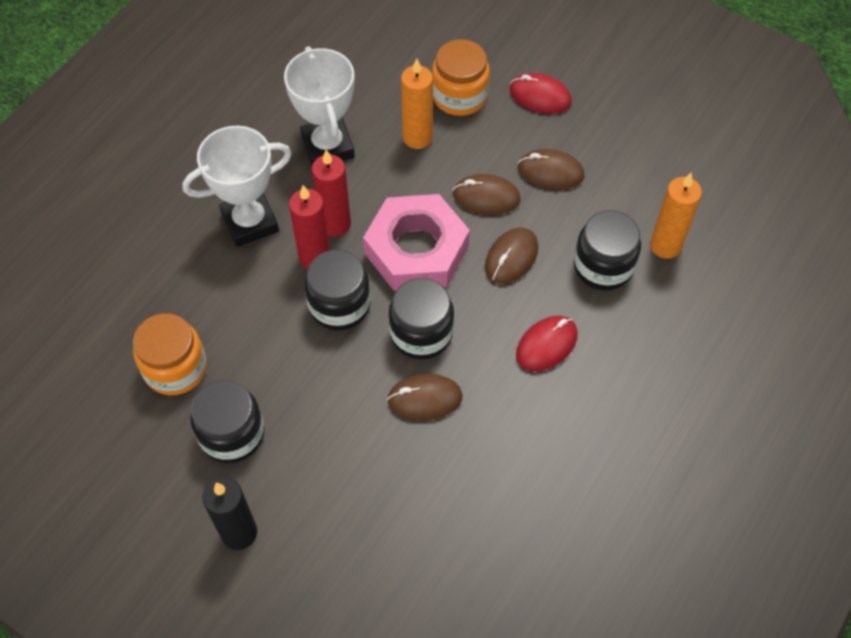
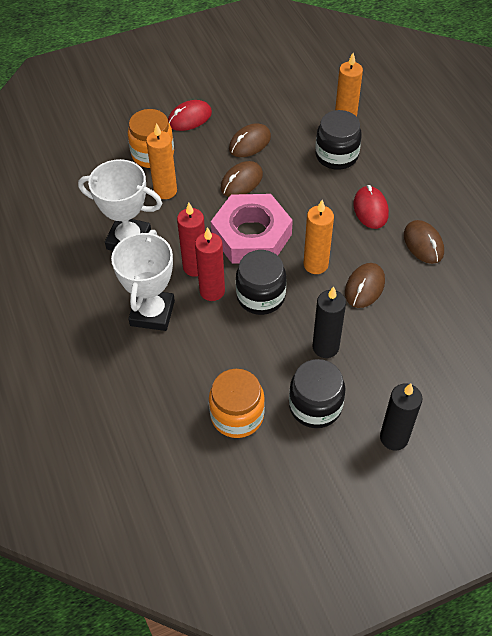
camera: 55 degrees left, 5 degrees down
black jar [389,278,454,360] -> orange candle [304,200,334,274]
brown mouse [485,228,538,284] -> brown mouse moved to [404,220,444,264]
none -> black candle [313,286,346,358]

